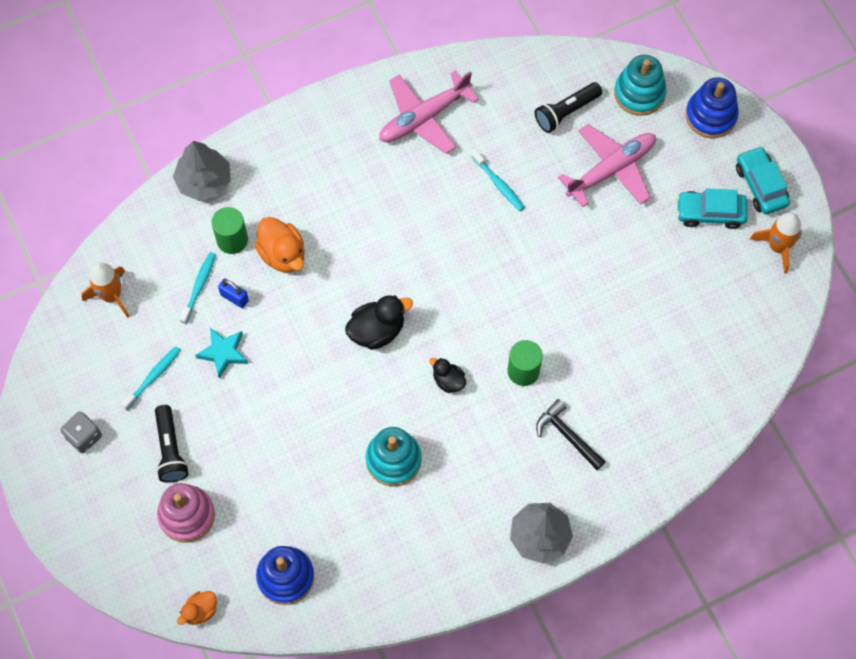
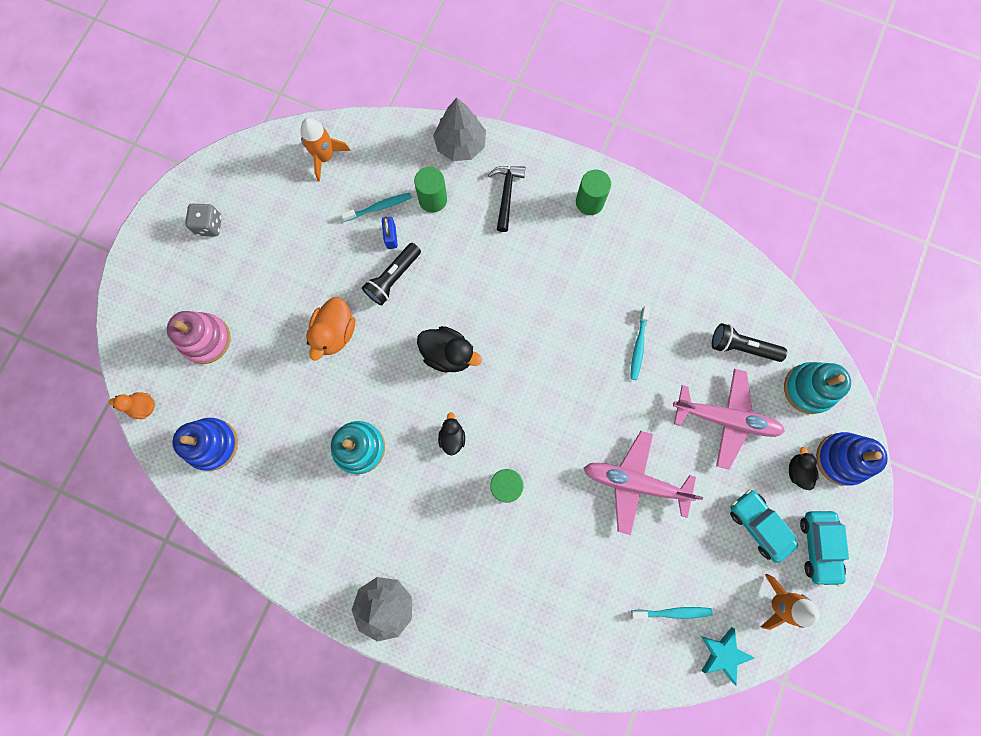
camera: 50 degrees right, 10 degrees up
turquoise toothbrush [121,346,181,410] -> turquoise toothbrush moved to [631,607,713,619]
black flashlight [155,405,189,483] -> black flashlight moved to [362,243,421,305]
turquoise star [195,328,248,379] -> turquoise star moved to [701,627,754,686]
orange duck [255,217,305,273] -> orange duck moved to [306,297,355,361]
pink plane [379,70,479,154] -> pink plane moved to [583,431,703,535]
black hammer [536,399,606,470] -> black hammer moved to [488,166,526,232]
turquoise car [736,146,790,214] -> turquoise car turned 150 degrees clockwise [800,511,849,587]
none -> green cylinder [576,170,611,215]
none -> black duck [789,447,819,490]

